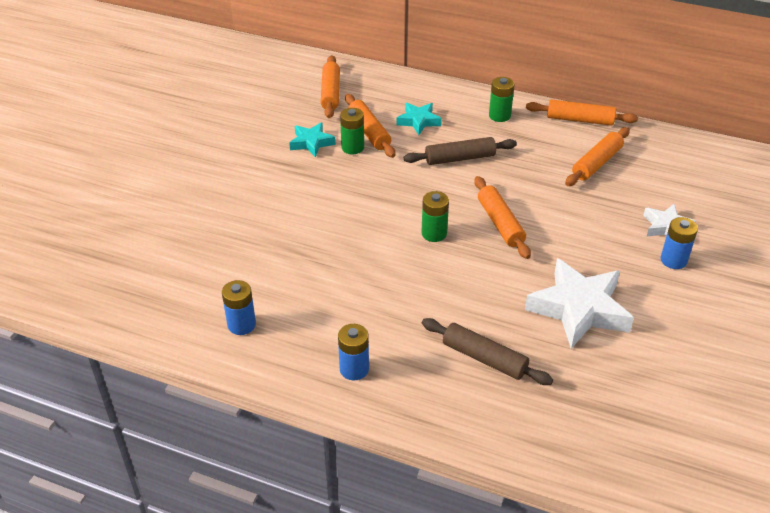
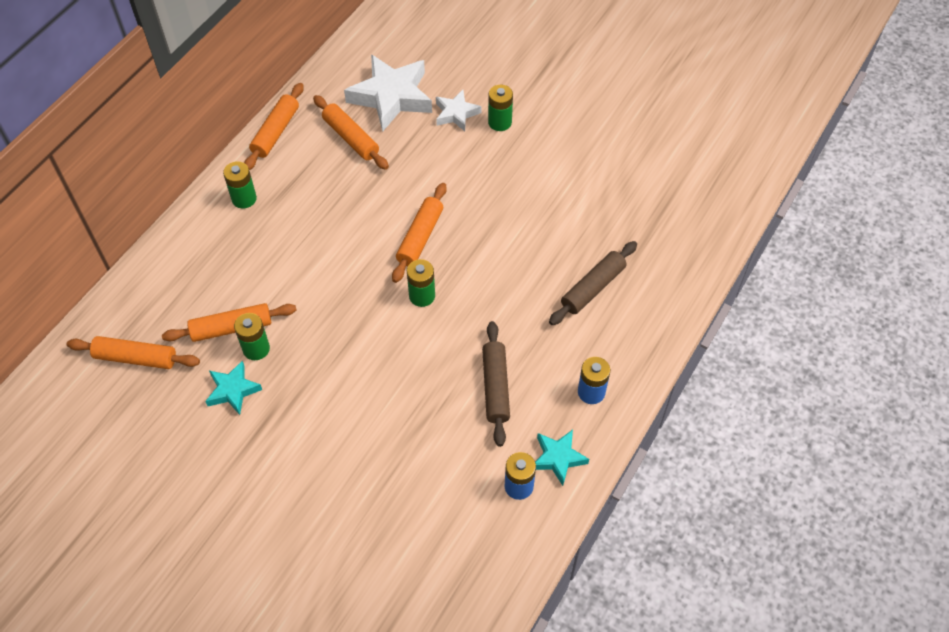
camera: 80 degrees left, 15 degrees up
turquoise star [397,103,442,135] -> turquoise star moved to [535,430,589,486]
brown rolling pin [404,137,517,165] -> brown rolling pin moved to [482,321,510,447]
orange rolling pin [474,176,531,259] -> orange rolling pin turned 60 degrees counterclockwise [392,183,447,283]
white star [525,258,634,349] -> white star moved to [344,54,432,131]
blue battery [661,217,698,269] -> green battery [488,85,513,131]

